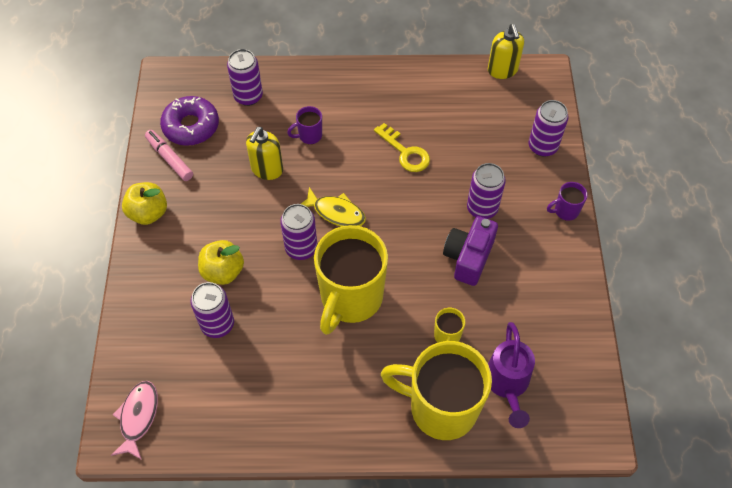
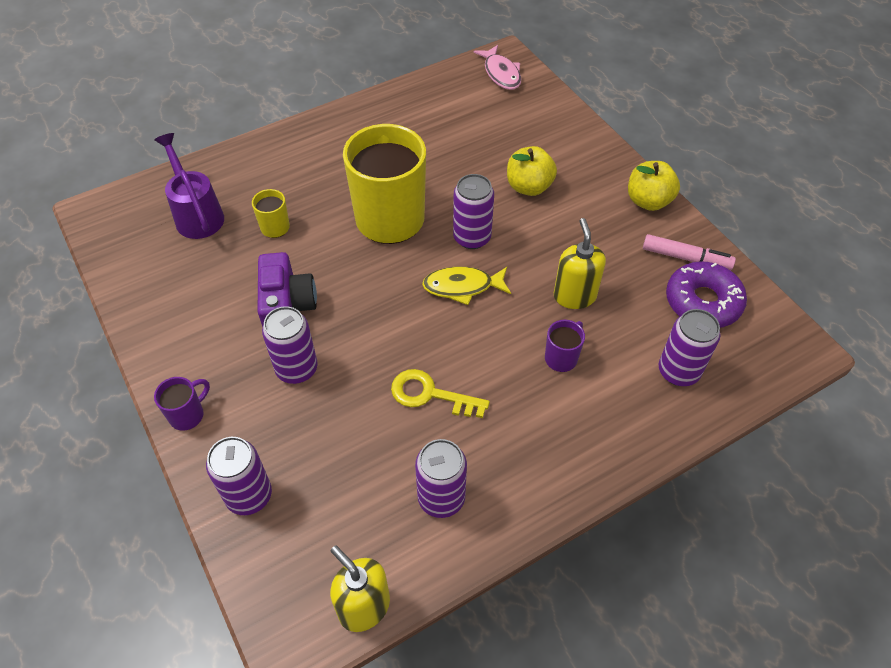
camera: 150 degrees right, 5 degrees down
purple can [191,282,234,338] -> purple can moved to [415,439,467,518]
yellow mug [381,341,492,440] -> none

